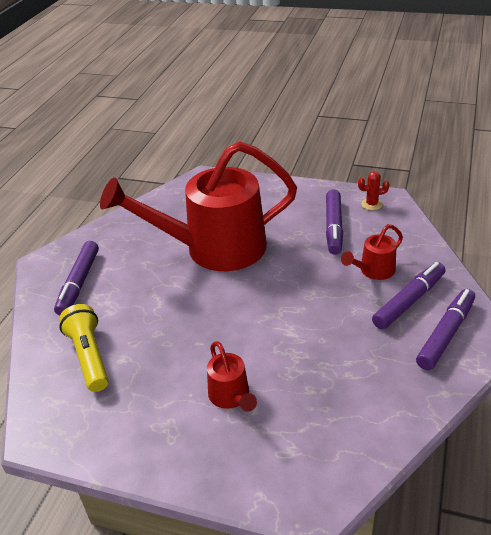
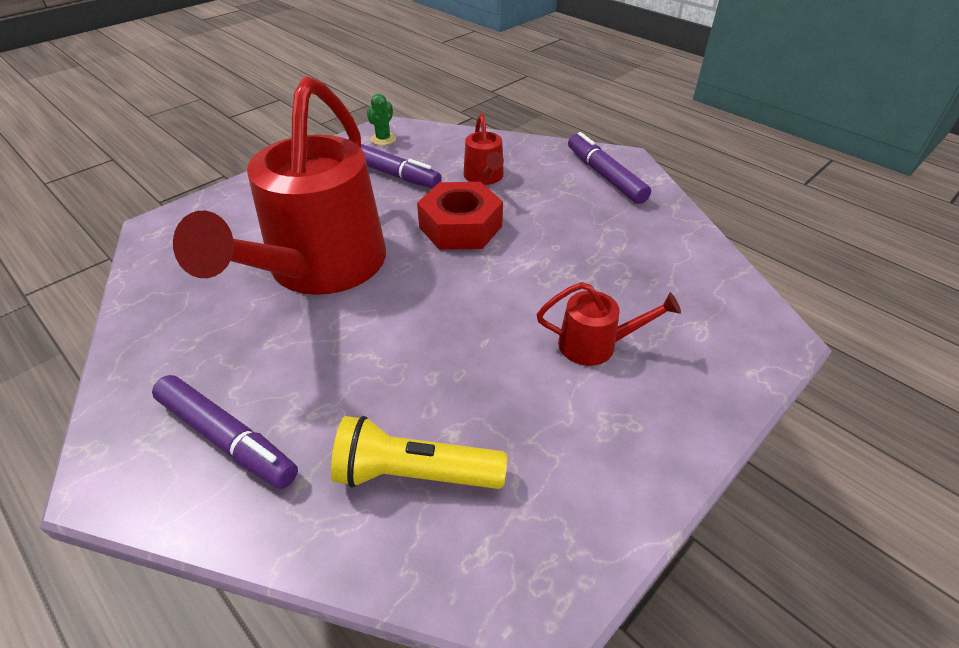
camera: 65 degrees left, 5 degrees up
red cactus [358,171,389,210] -> green cactus [367,94,396,145]
purple marker [372,262,445,330] -> none
none -> red nut [417,182,503,250]

